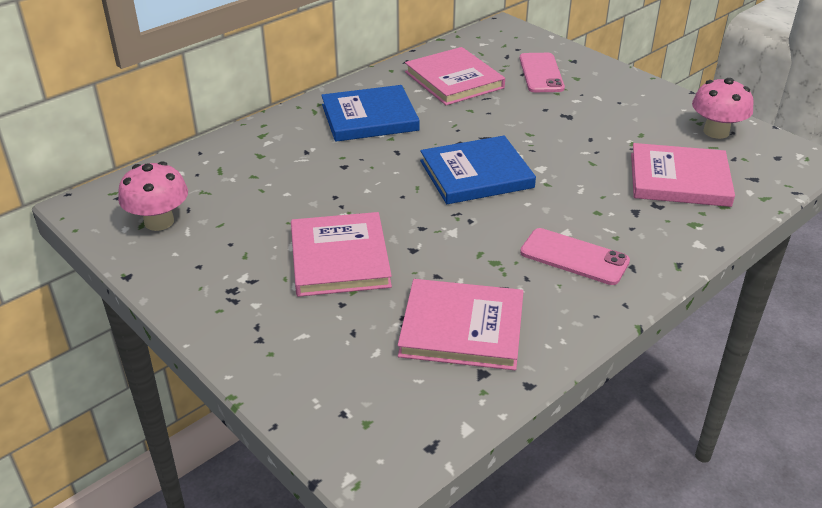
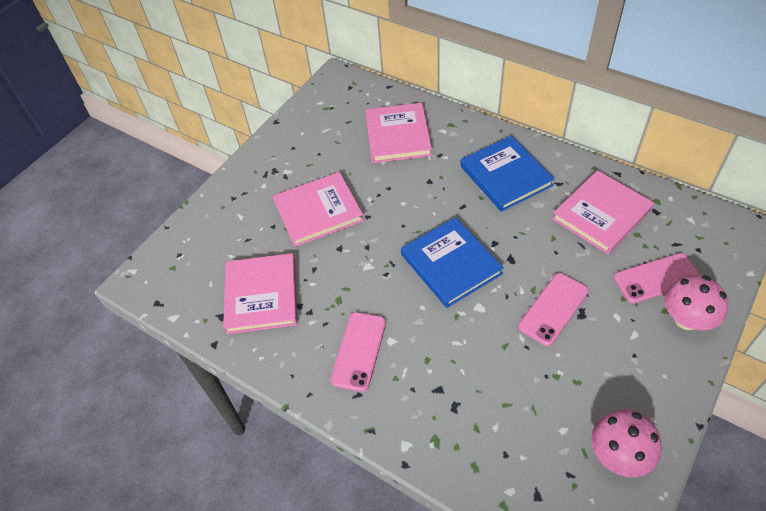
camera: 80 degrees right, 15 degrees up
pink mushroom [118,161,188,231] -> pink mushroom moved to [664,275,728,330]
pink book [631,143,735,207] -> pink book moved to [365,103,432,163]
none -> pink phone [518,273,589,346]

